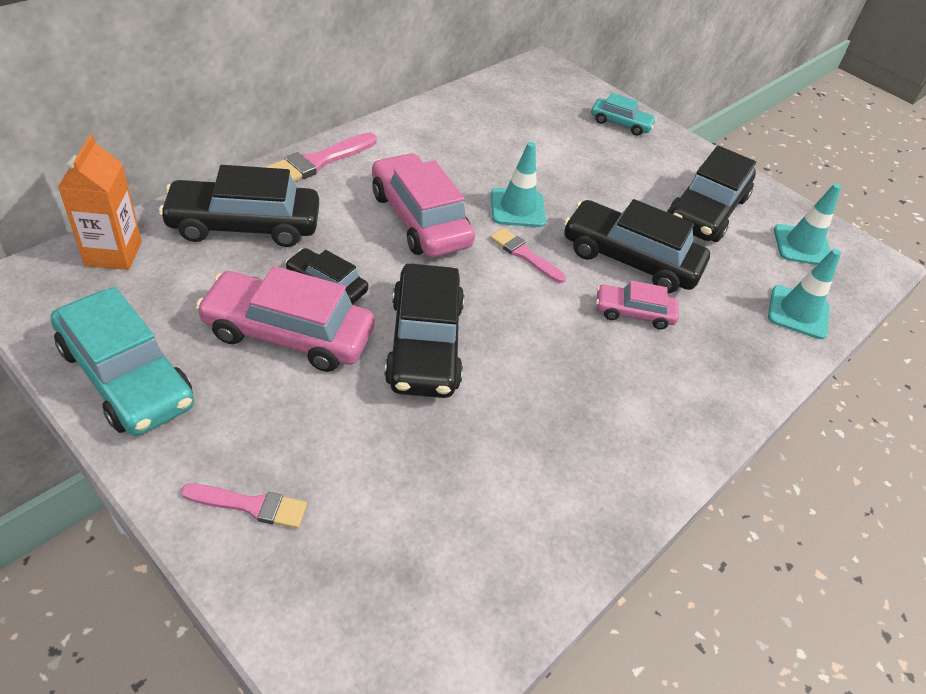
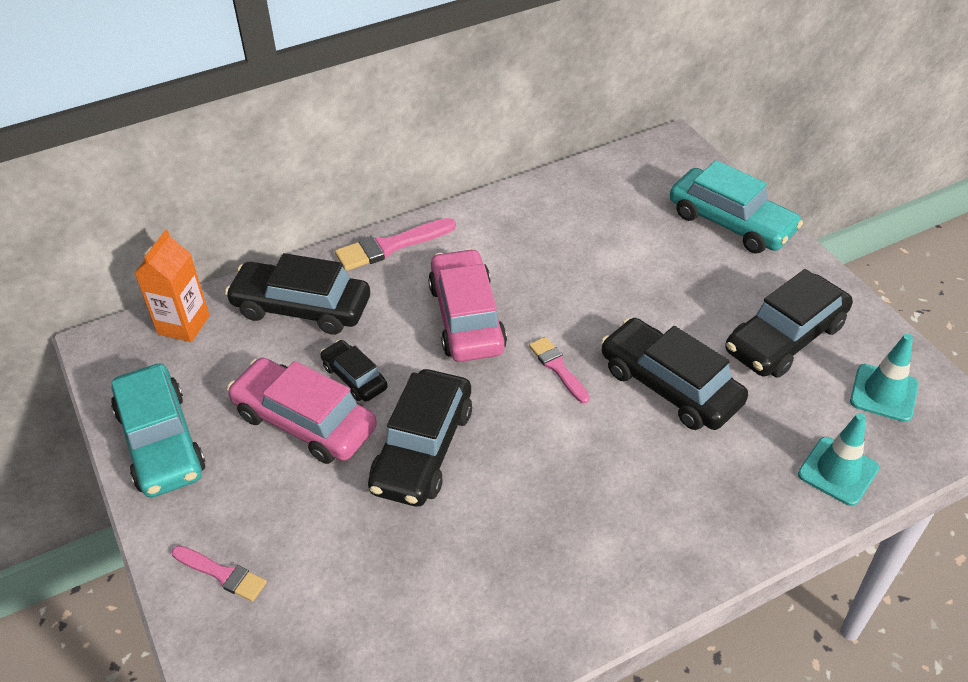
camera: 25 degrees right, 0 degrees up
turquoise traffic cone [491,142,547,227] -> none
turquoise car [591,93,657,136] -> turquoise car [670,160,803,253], size x1.84
pink car [596,280,679,329] -> none

